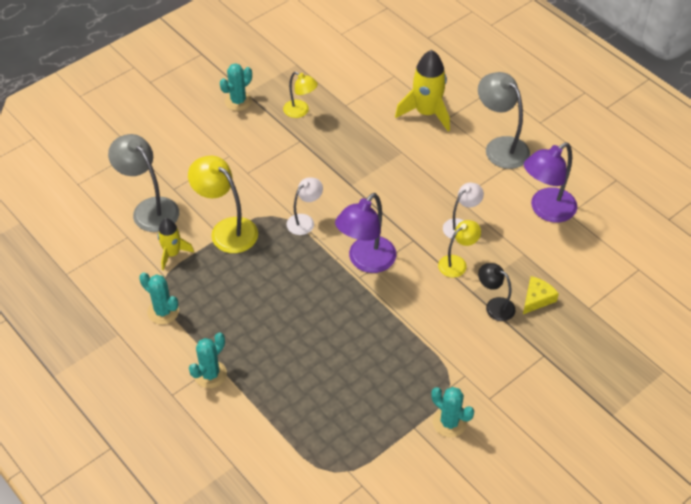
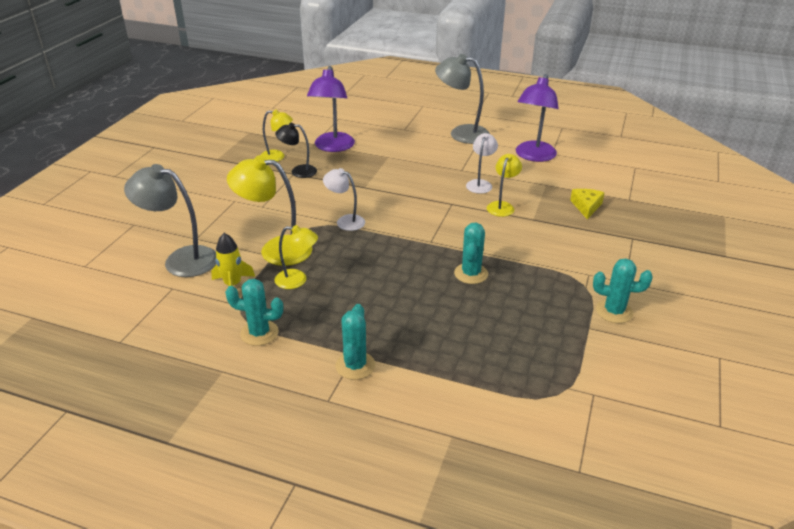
camera: 30 degrees left, 15 degrees down
turquoise cactus [220,63,252,111] -> turquoise cactus moved to [454,223,488,284]
white lamp [286,177,323,235] -> white lamp turned 75 degrees counterclockwise [323,168,365,231]
purple lamp [335,193,396,273] -> purple lamp moved to [307,66,355,152]
yellow rocket [395,50,450,131] -> none
black lamp [478,263,515,321] -> black lamp moved to [275,123,317,178]
none -> yellow lamp [275,225,318,289]

